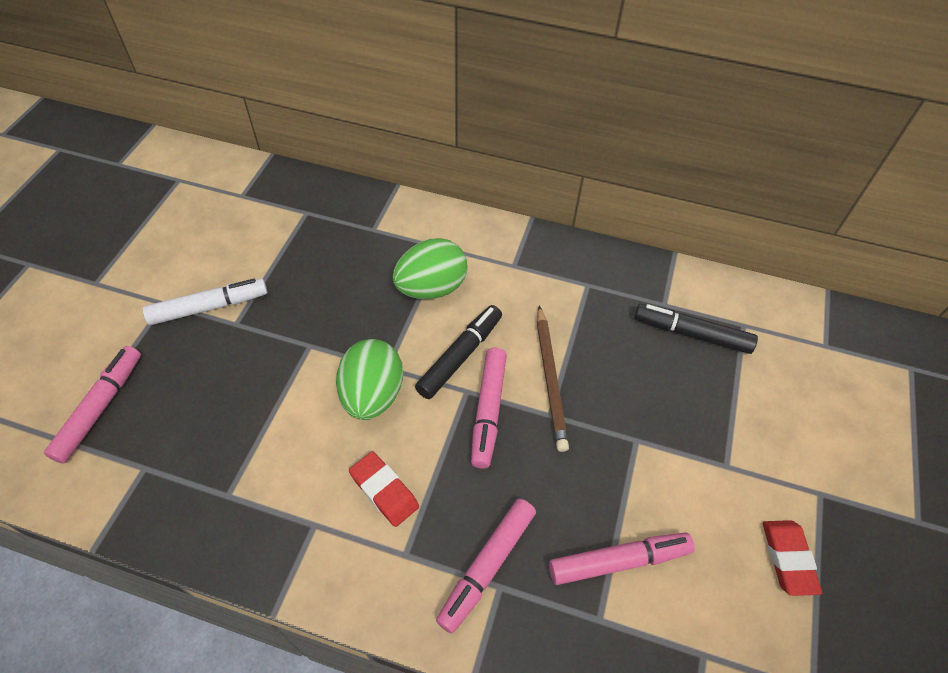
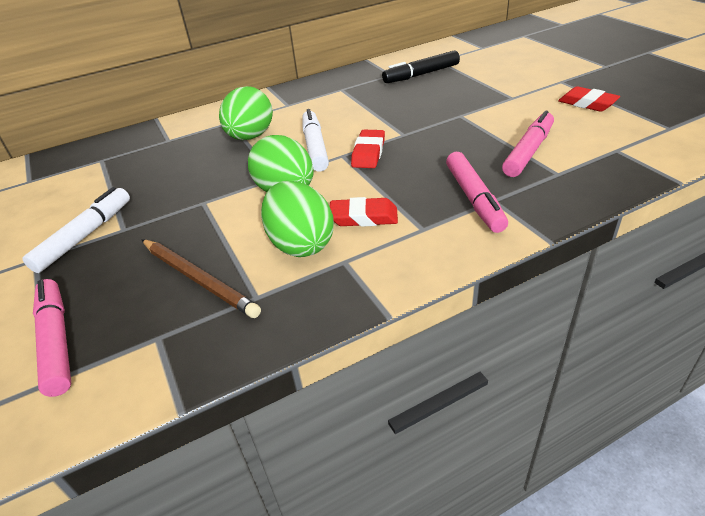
camera: 40 degrees left, 15 degrees down
black marker [415,305,502,399] -> white marker [302,109,329,172]
pink marker [471,348,507,469] -> red eraser [351,130,385,168]
brown pencil [537,305,569,452] -> brown pencil moved to [142,239,261,318]
none -> green egg [261,181,334,257]

